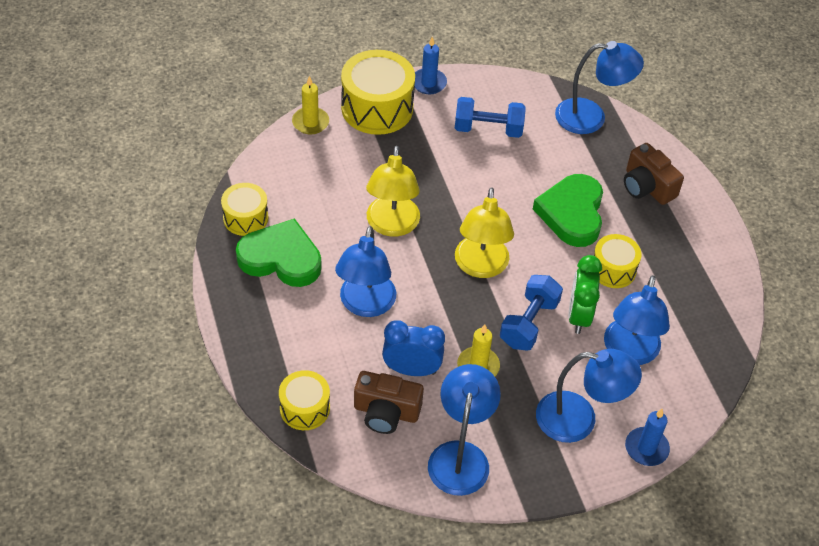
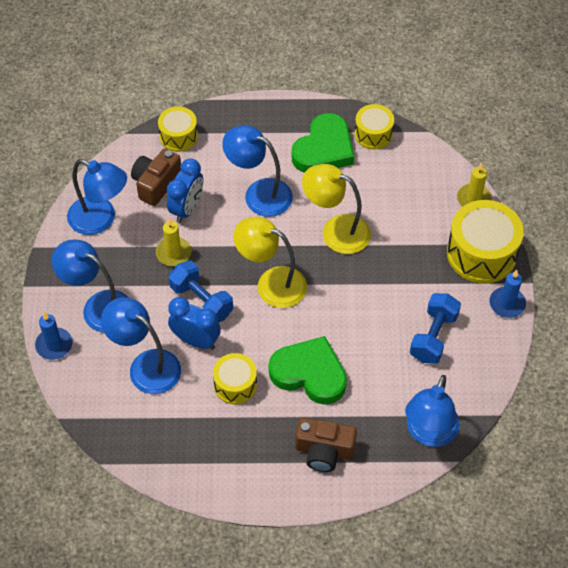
camera: 110 degrees right, 5 degrees up
blue lamp [536,349,642,443] -> blue lamp turned 90 degrees clockwise [52,240,129,333]
green clock [568,255,602,334] -> blue clock [168,297,221,350]
brown camera [624,143,684,205] -> brown camera turned 150 degrees counterclockwise [295,418,357,472]

